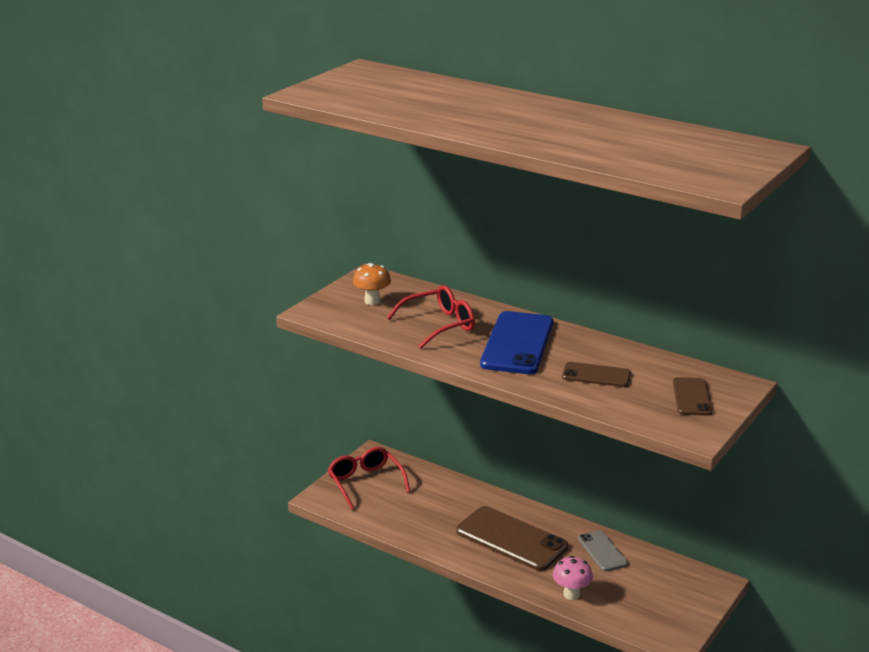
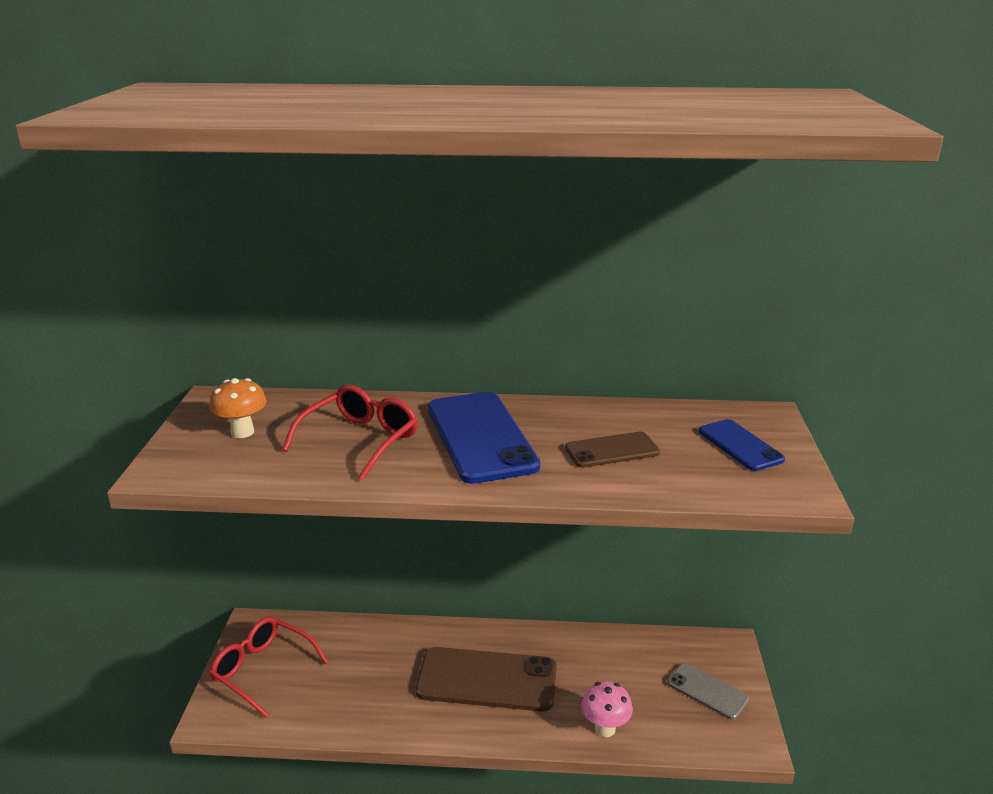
camera: 30 degrees left, 0 degrees up
grey phone [578,530,628,571] -> grey phone moved to [667,663,749,720]
brown phone [673,377,712,416] -> blue phone [699,419,785,471]

